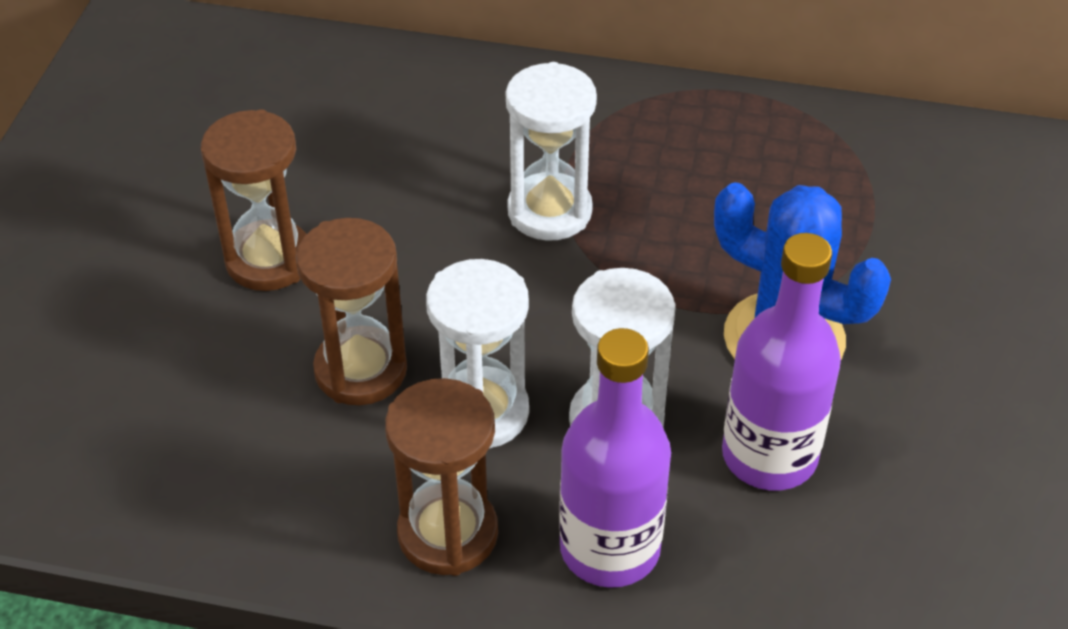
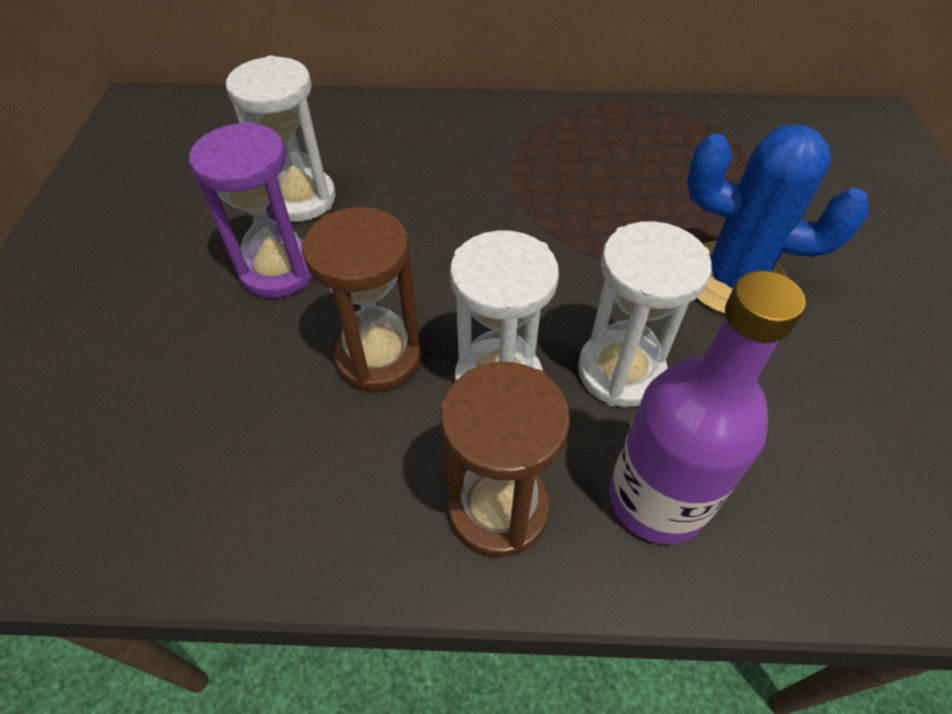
camera: 10 degrees left, 5 degrees up
brown hourglass [201,109,306,291] -> purple hourglass [189,122,313,298]
white hourglass [506,62,597,241] -> white hourglass moved to [226,55,336,222]
purple bottle [722,233,841,491] -> none

